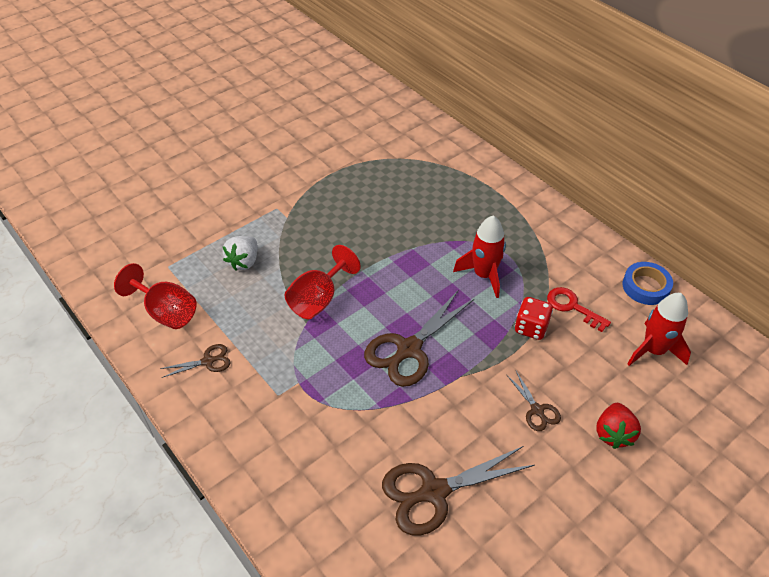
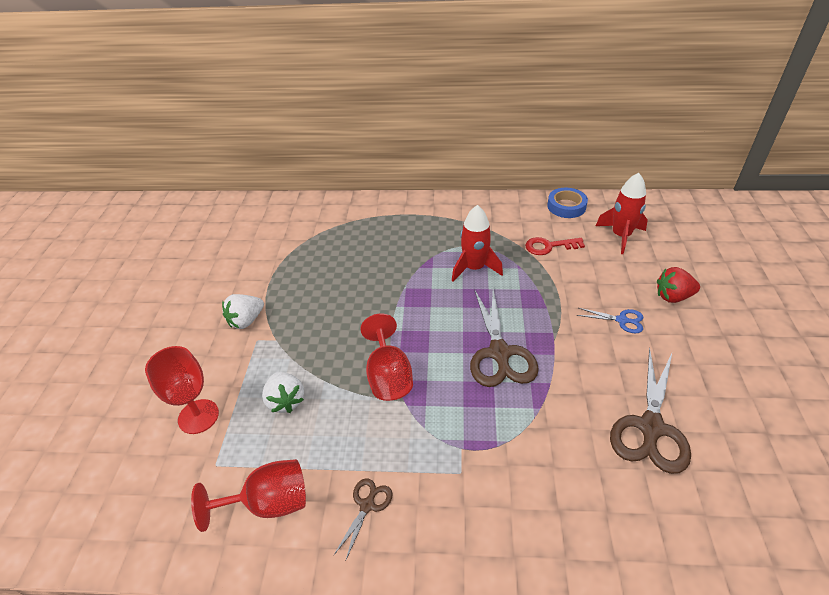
camera: 45 degrees left, 5 degrees down
brown scissors [507,371,561,431] -> blue scissors [577,308,643,333]
red dice [515,297,553,340] -> none
red strawberry [596,403,641,449] -> red strawberry turned 120 degrees clockwise [657,267,700,303]
none -> red goblet [145,346,219,434]
none -> white strawberry [222,294,264,329]

